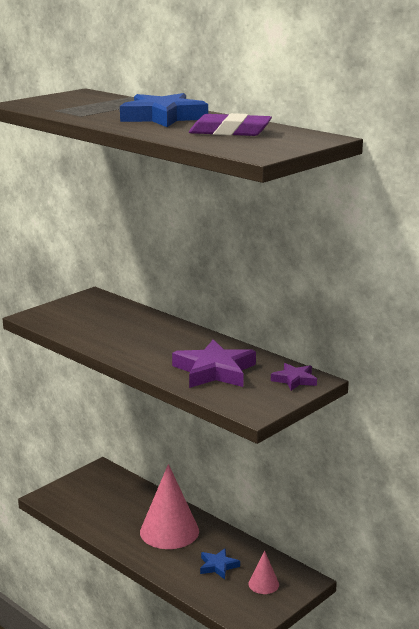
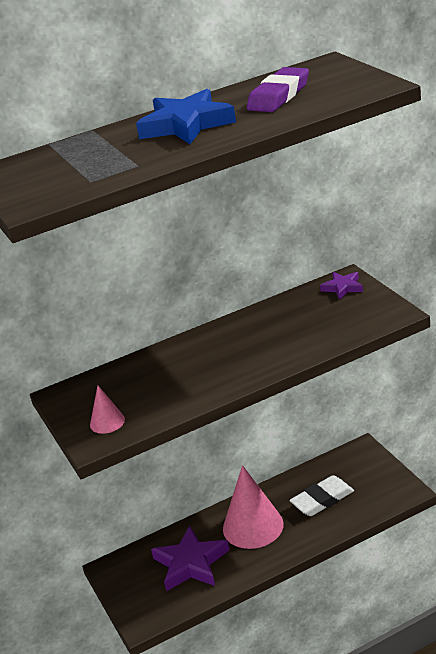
camera: 65 degrees left, 10 degrees up
purple star [172,339,256,388] -> purple star moved to [151,525,229,591]
blue star [200,548,240,579] -> white eraser [289,475,354,516]
pink cone [248,551,279,594] -> pink cone moved to [90,385,125,434]

